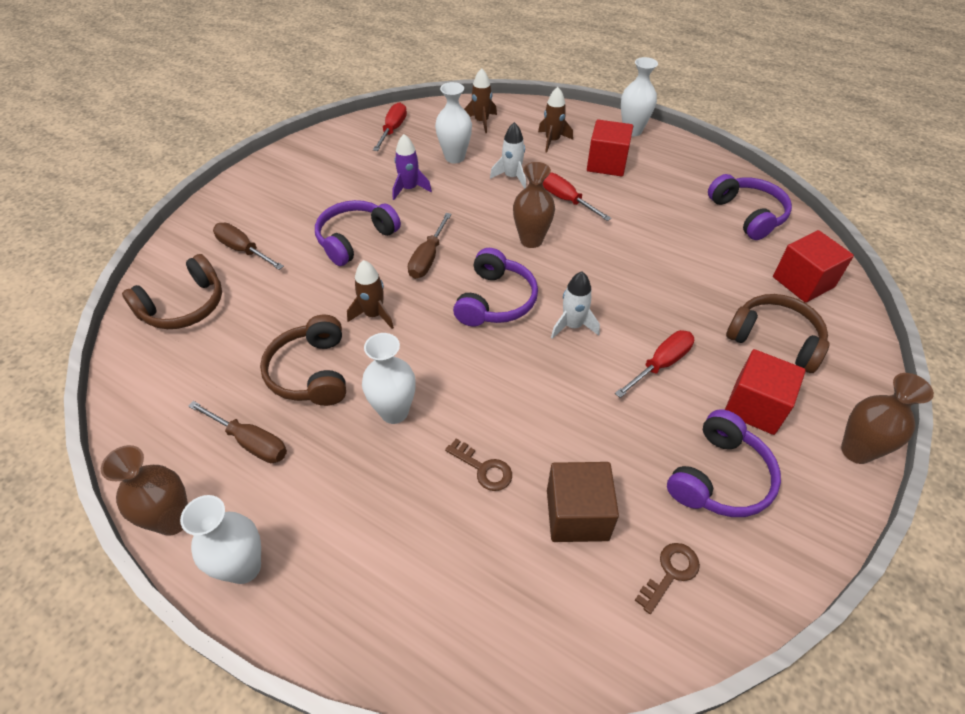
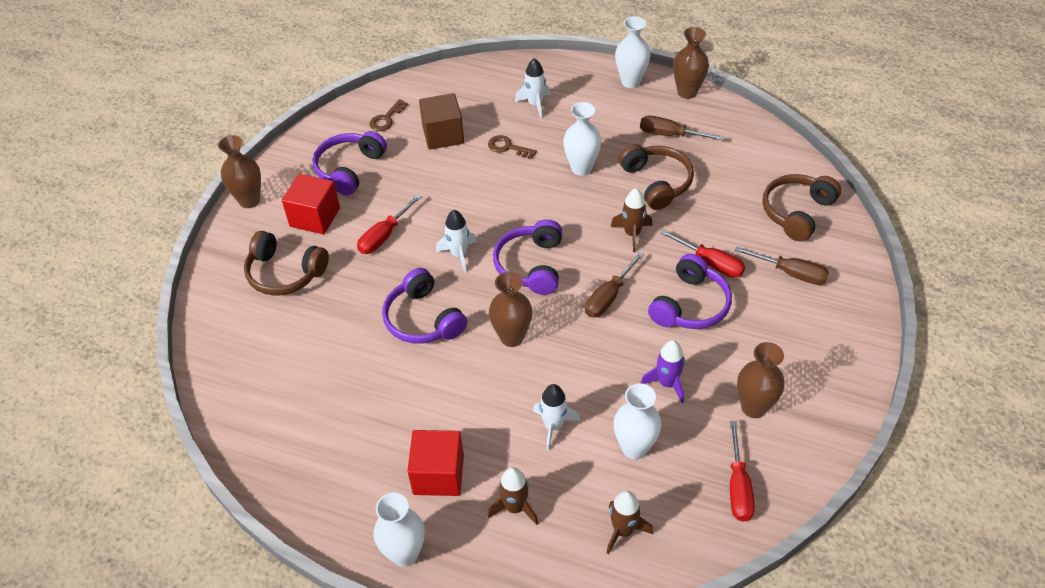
camera: 170 degrees right, 0 degrees up
brown screwdriver [408,213,452,279] -> brown screwdriver turned 150 degrees counterclockwise [585,252,645,318]
red screwdriver [543,172,611,221] -> red screwdriver moved to [660,229,745,278]
purple headphones [708,174,792,240] -> purple headphones moved to [382,268,467,344]
red cube [773,230,854,303] -> none
none -> white rocket [515,58,551,118]
none -> brown vase [737,342,785,418]

